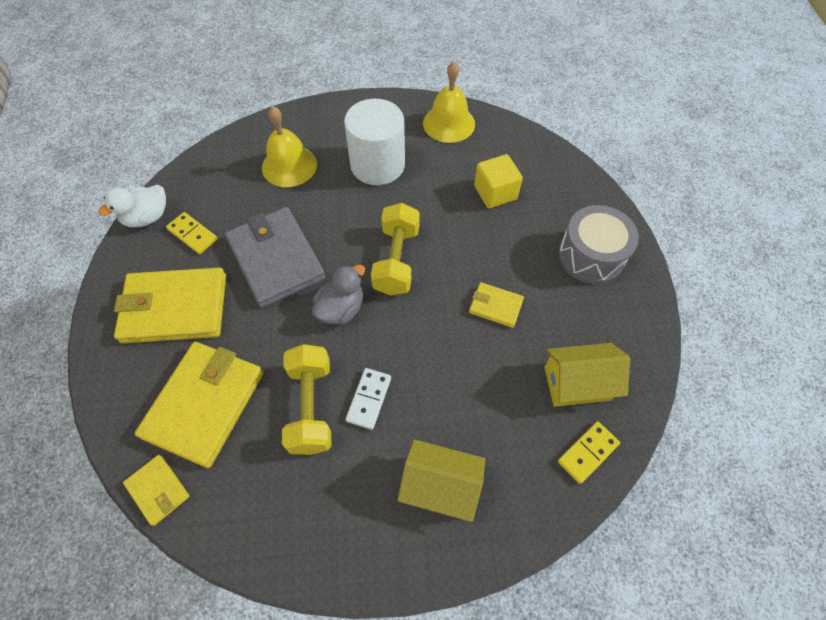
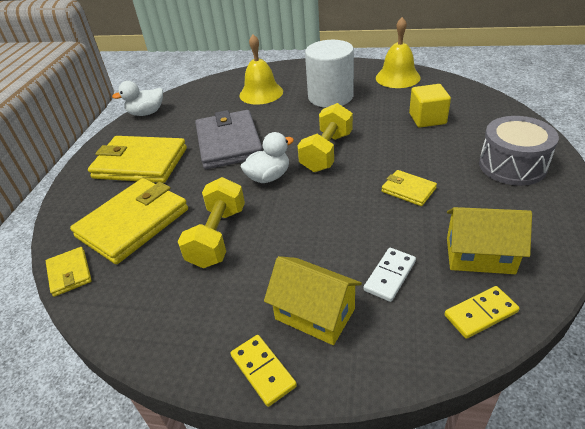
camera: 20 degrees right, 20 degrees down
yellow domino [166,212,217,254] -> yellow domino moved to [230,335,297,407]
grey duck [312,265,365,325] -> white duck [241,132,294,183]
white domino [345,368,391,430] -> white domino moved to [364,248,416,302]

